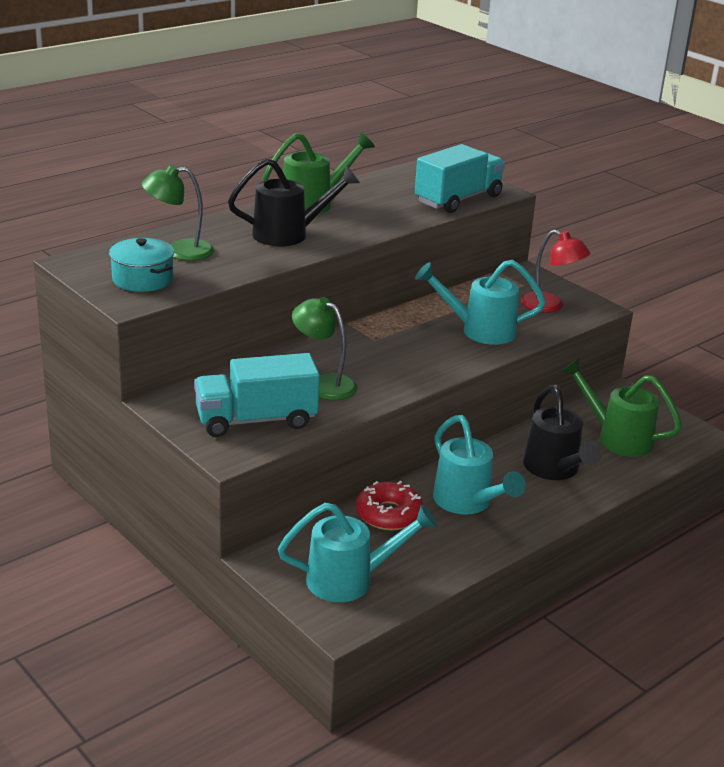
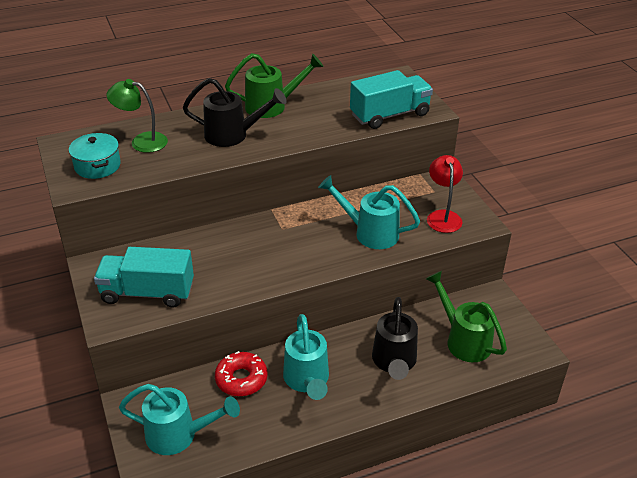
camera: 20 degrees right, 10 degrees up
green lamp [292,297,357,400] -> none
red lamp [521,230,591,313] -> red lamp turned 150 degrees counterclockwise [427,155,463,233]

